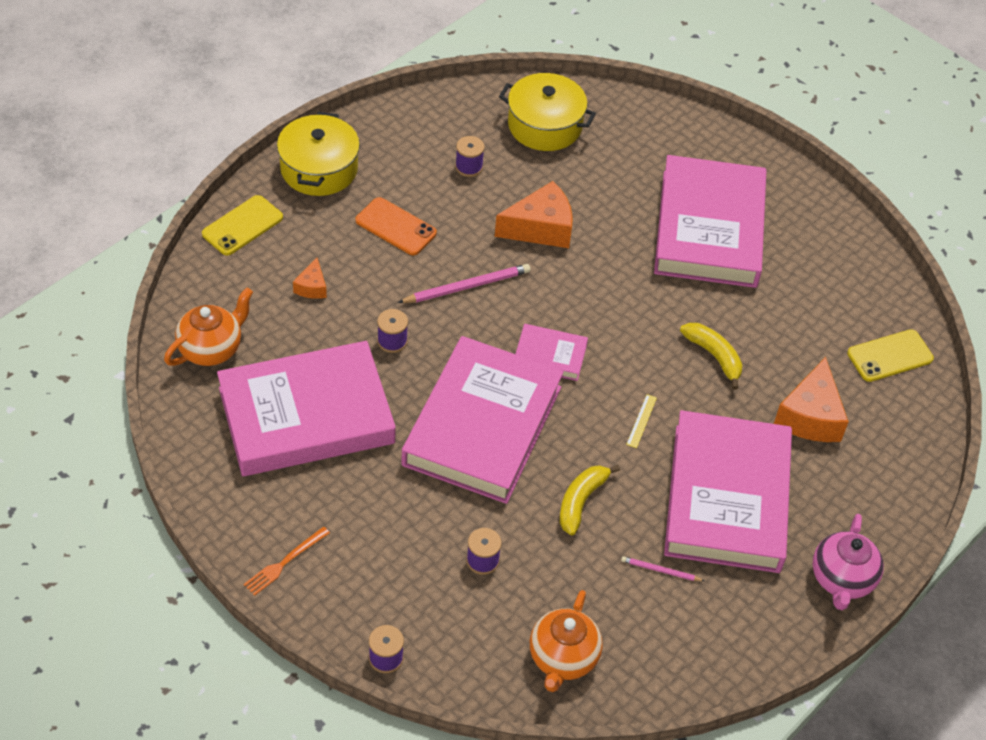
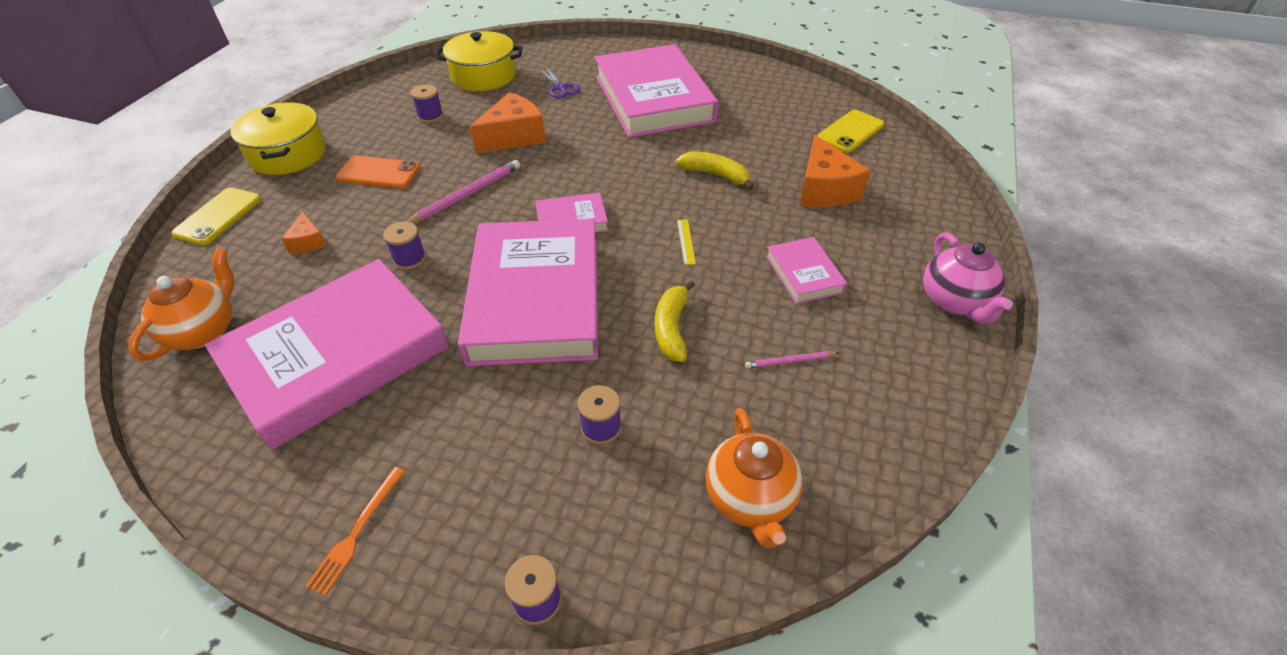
camera: 20 degrees left, 5 degrees down
pink book [664,410,792,573] -> pink book [766,237,847,304], size x0.44
none -> purple scissors [539,66,580,98]

